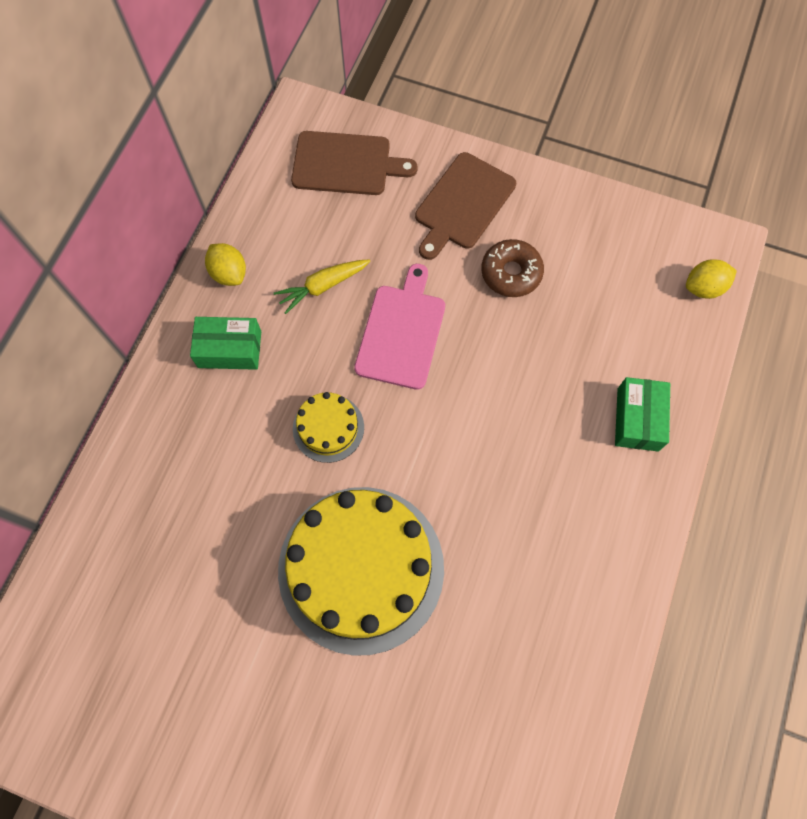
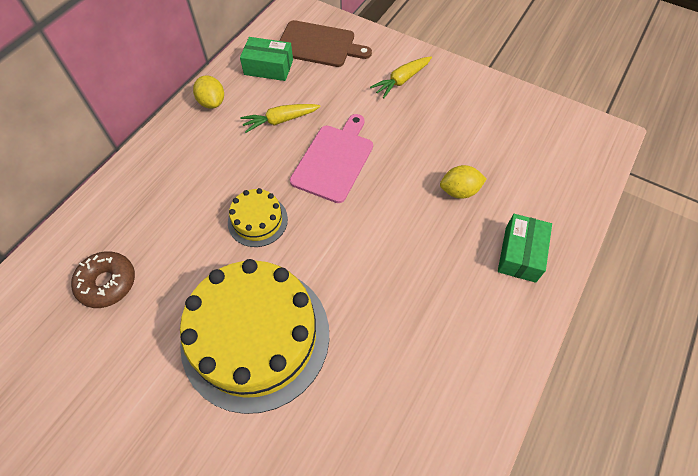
camera: 10 degrees right, 10 degrees down
green box [190,317,261,370] -> green box moved to [240,37,293,81]
brown cutting board [415,152,516,260] -> yellow carrot [370,57,432,99]
brown donut [481,239,544,297] -> brown donut moved to [71,251,135,308]
yellow lemon [686,259,737,299] -> yellow lemon moved to [440,165,486,199]

